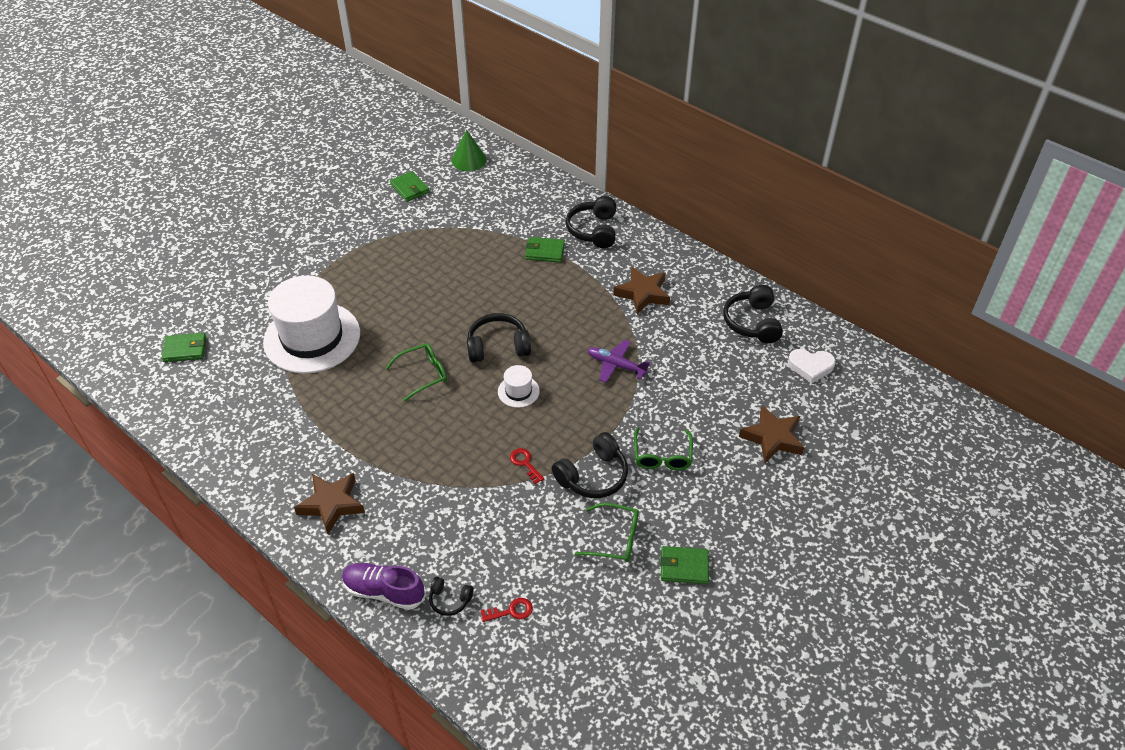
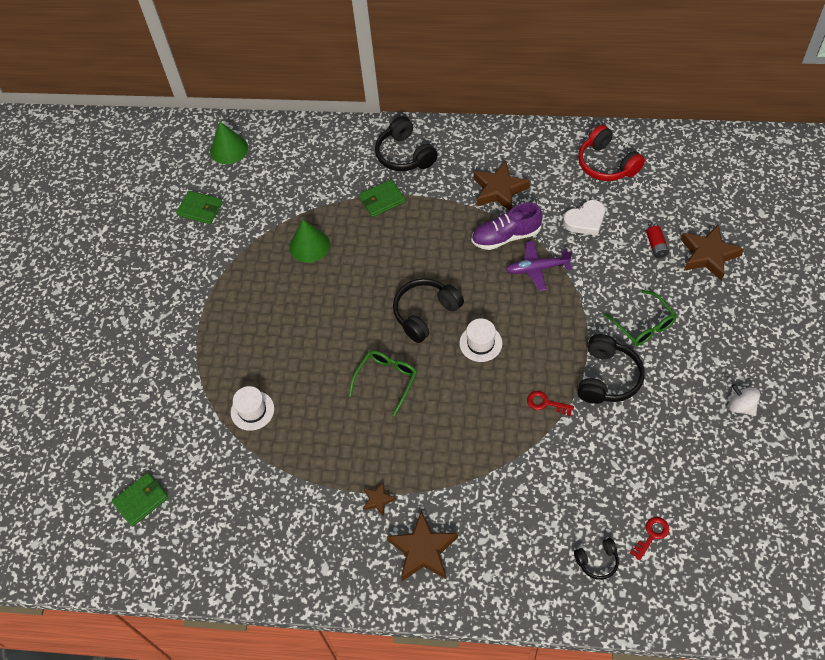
camera: 30 degrees left, 10 degrees up
white hat [263,275,360,374] -> white hat [231,386,274,431], size x0.42
purple shoe [342,563,425,610] -> purple shoe moved to [471,203,543,250]
green glasses [575,503,639,562] -> none
green wallet [660,546,709,584] -> white spinning top [728,384,760,416]
black headphones [723,285,783,343] -> red headphones [578,125,645,181]
white heart [788,349,836,383] -> white heart moved to [563,200,605,236]
none -> green cone [289,220,330,263]
none -> brown star [363,481,396,517]
none -> red battery [646,226,669,258]

